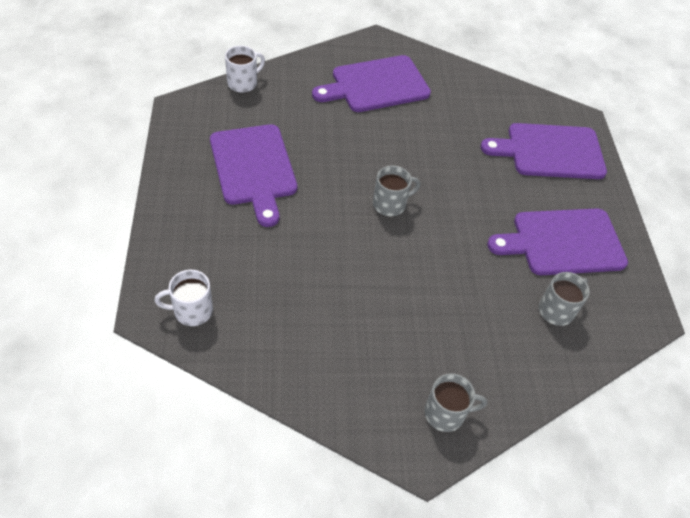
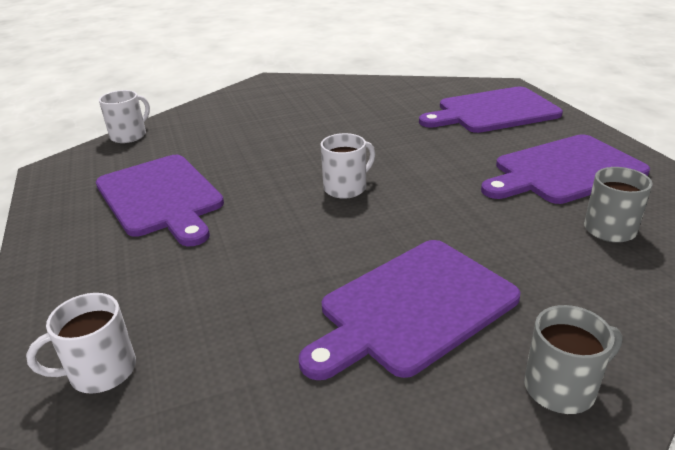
camera: 10 degrees left, 20 degrees down
purple cutting board [312,55,431,112] -> purple cutting board moved to [299,240,521,380]
grey mug [373,165,420,216] -> white mug [321,133,375,199]

